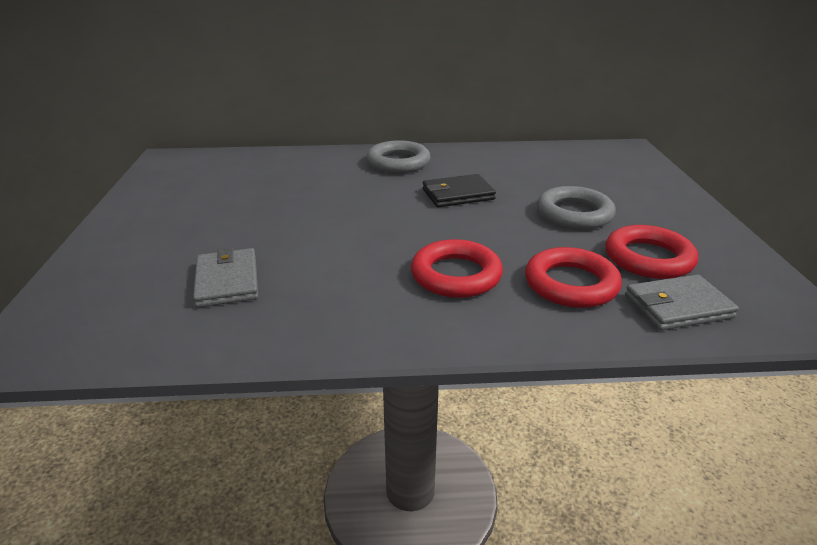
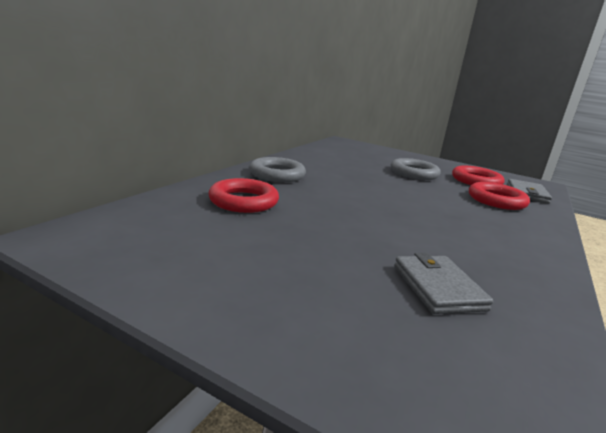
camera: 60 degrees left, 10 degrees down
grey wallet [193,247,258,307] -> grey wallet turned 60 degrees clockwise [394,253,493,314]
red ring [411,239,503,298] -> red ring moved to [208,178,279,213]
black wallet [423,174,496,207] -> none

